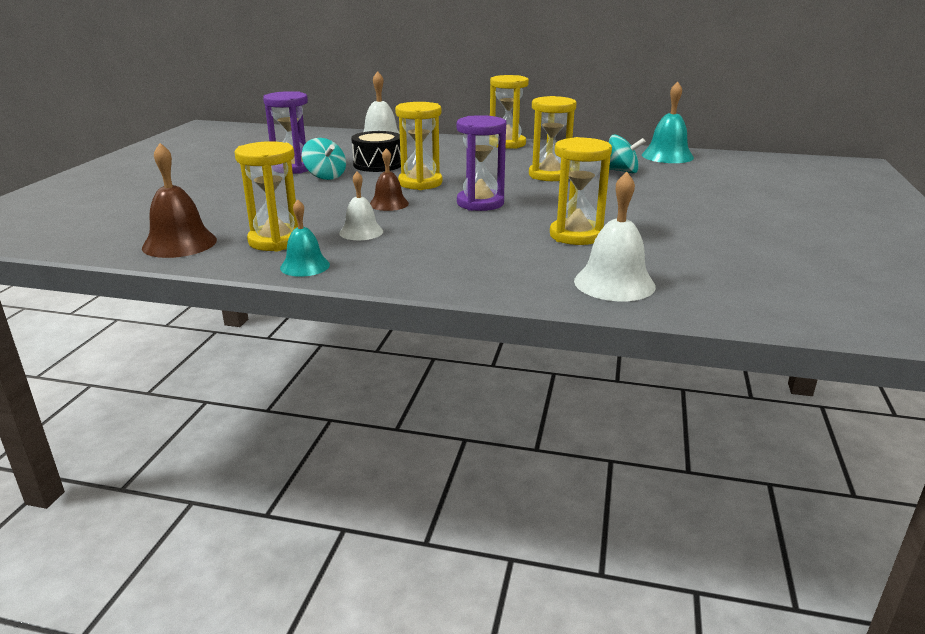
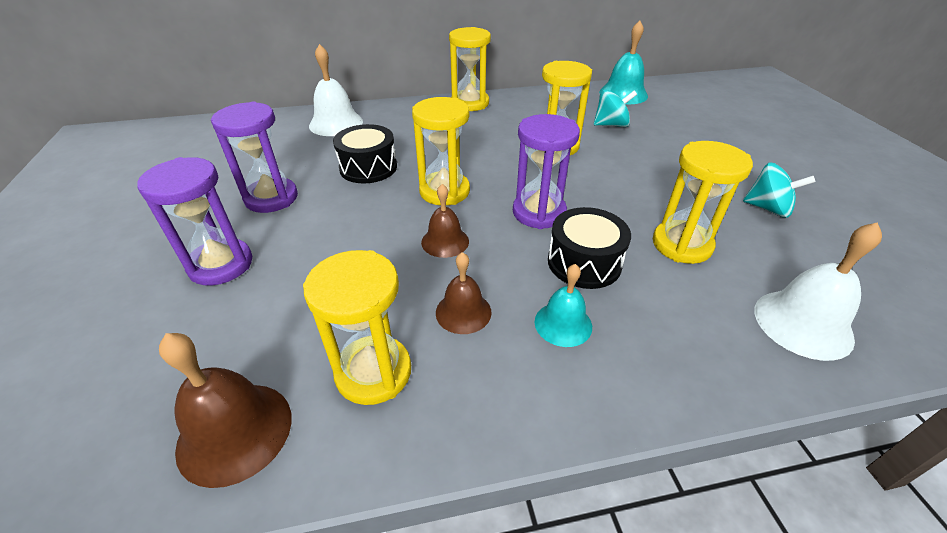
camera: 25 degrees left, 15 degrees up
turquoise bell [280,199,330,277] -> turquoise bell moved to [535,264,592,347]
turquoise spinning top [302,138,346,180] -> turquoise spinning top moved to [743,162,816,218]
white bell [339,171,383,240] -> brown bell [436,252,492,334]
none -> purple hourglass [137,157,252,286]
none -> black drum [548,207,631,289]

